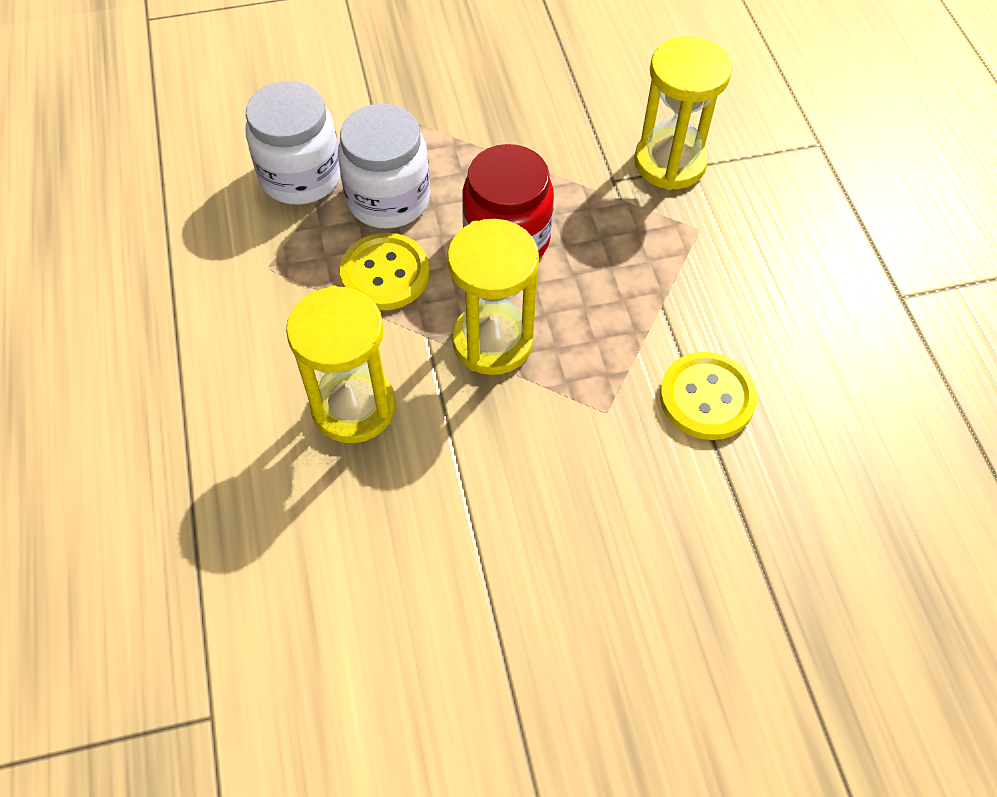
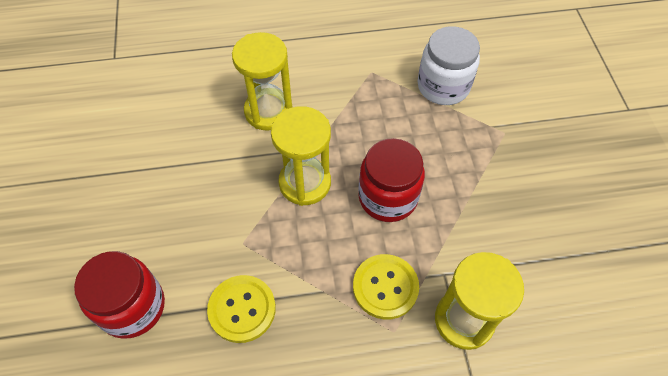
camera: 95 degrees right, 0 degrees up
white jar [338,104,430,229] -> none
yellow button [340,233,430,310] -> yellow button moved to [353,254,419,319]
none -> red jar [74,251,165,339]

